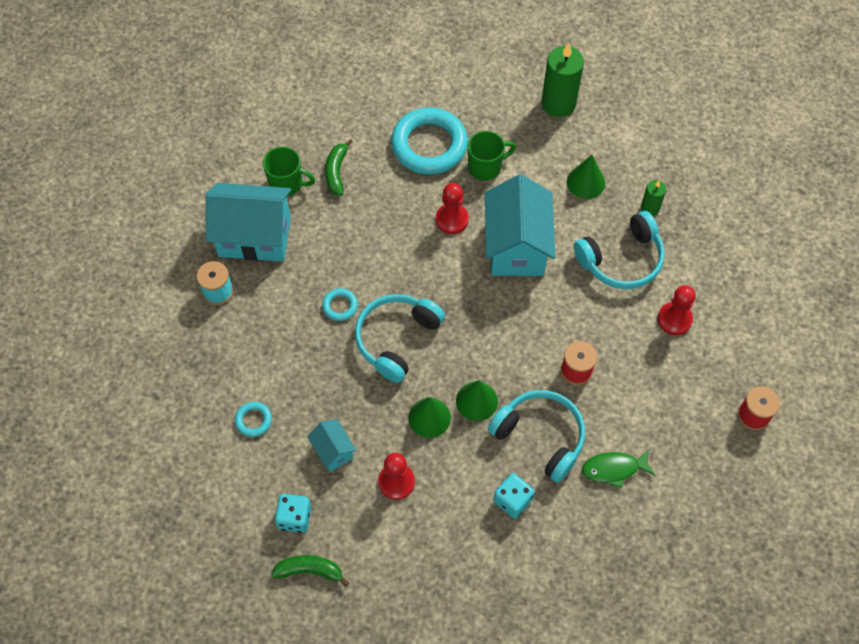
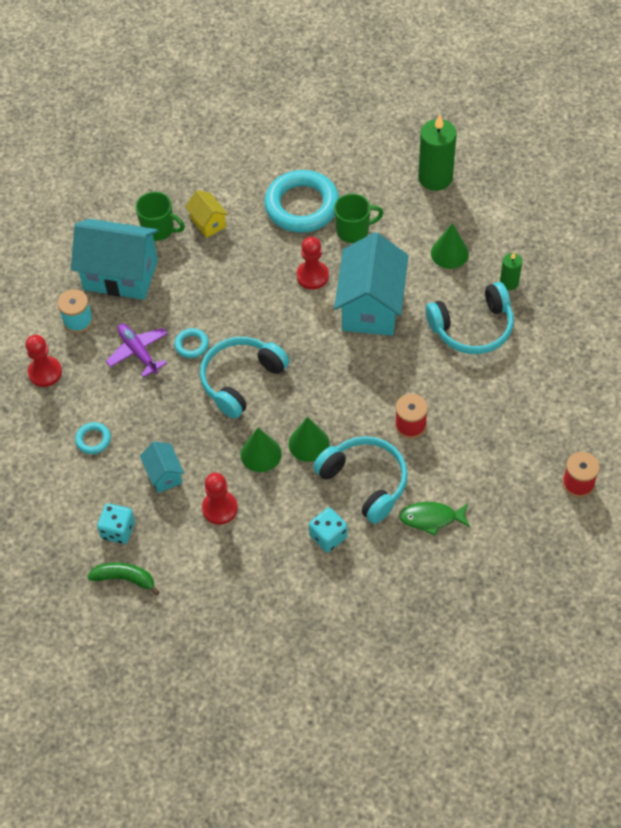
camera: 10 degrees right, 5 degrees down
green banana [325,139,353,196] -> yellow house [185,190,228,238]
red pawn [657,285,696,335] -> red pawn moved to [25,335,62,387]
none -> purple plane [106,324,168,377]

